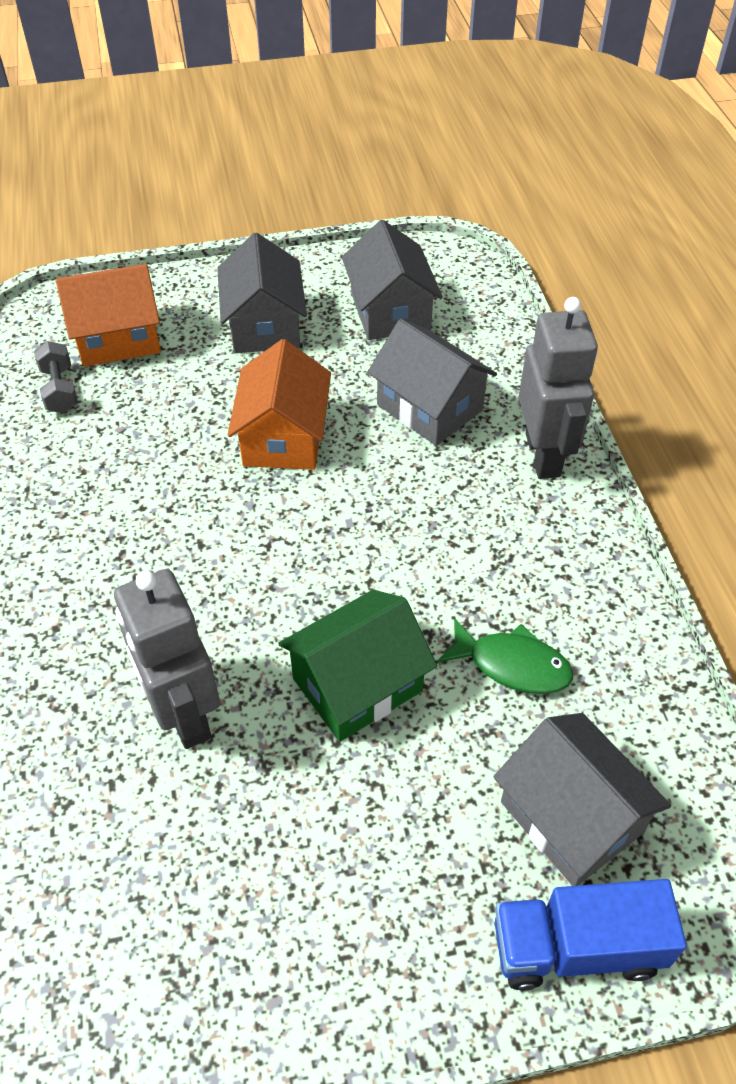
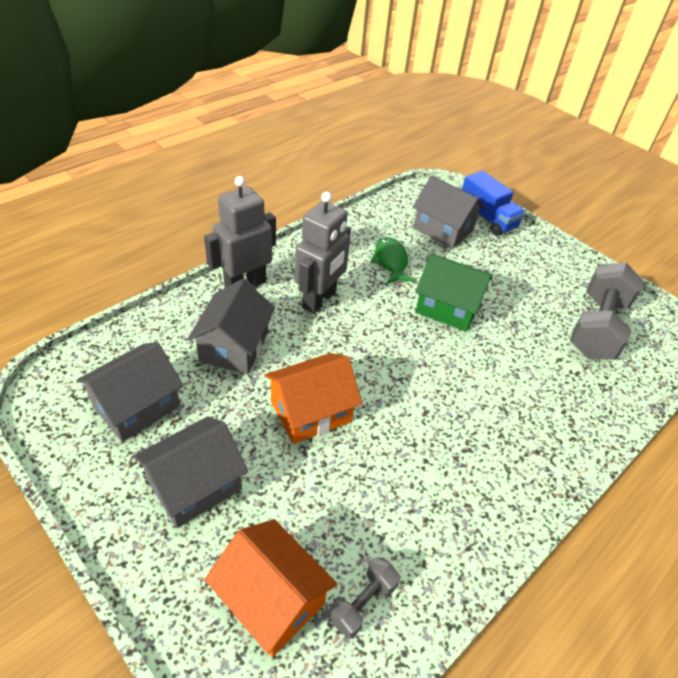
camera: 125 degrees left, 5 degrees down
grey robot [114,569,220,749] -> grey robot moved to [295,192,351,314]
grey house [493,713,671,886] -> grey house turned 75 degrees counterclockwise [413,176,485,249]
none -> grey dumbbell [570,263,643,360]

